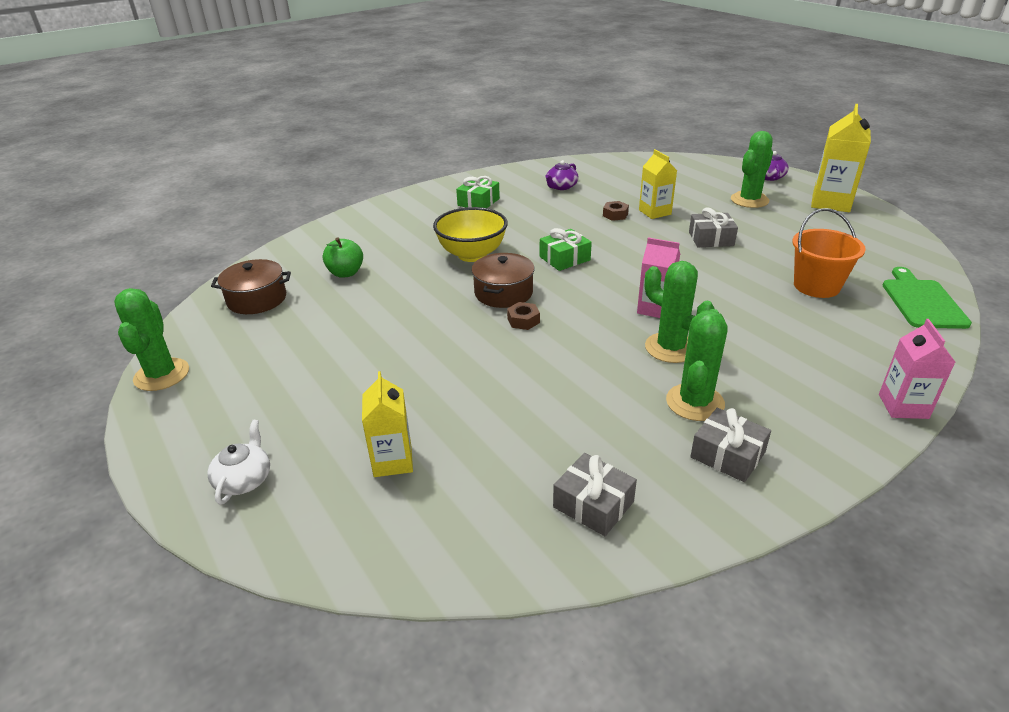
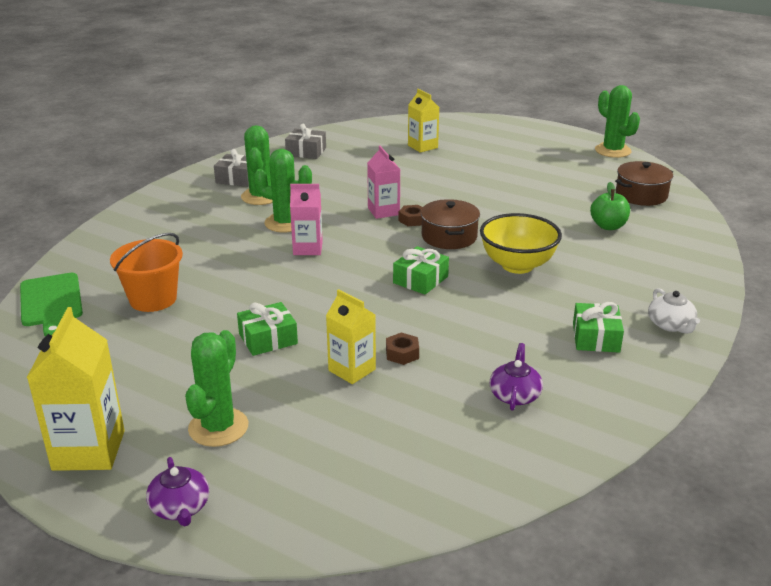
camera: 155 degrees right, 5 degrees down
white teapot [207,420,270,505] -> white teapot moved to [648,288,700,334]
grey gift [689,208,738,247] -> green gift [237,302,298,356]
pink carton [879,319,955,419] -> pink carton moved to [367,146,401,219]

